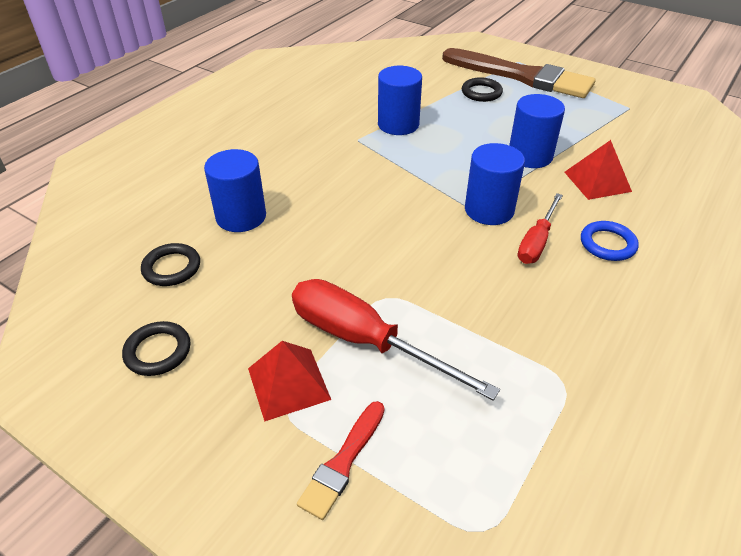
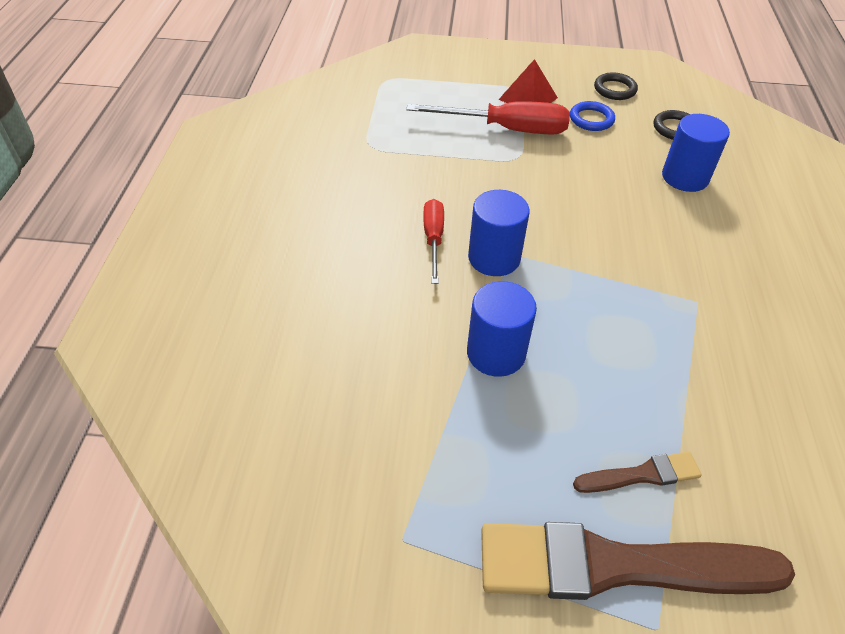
camera: 150 degrees right, 5 degrees up
red brush [297,401,385,520] -> none
blue cylinder [378,66,422,135] -> none
black ring [462,77,503,102] -> brown brush [573,452,701,493]
red pyramid [564,140,632,200] -> none
blue ring [581,221,639,261] -> blue ring moved to [570,101,615,131]

